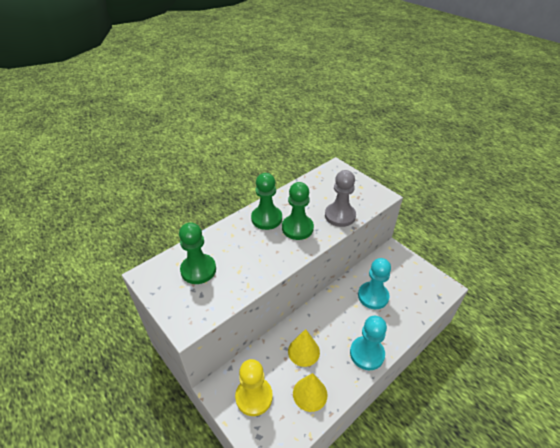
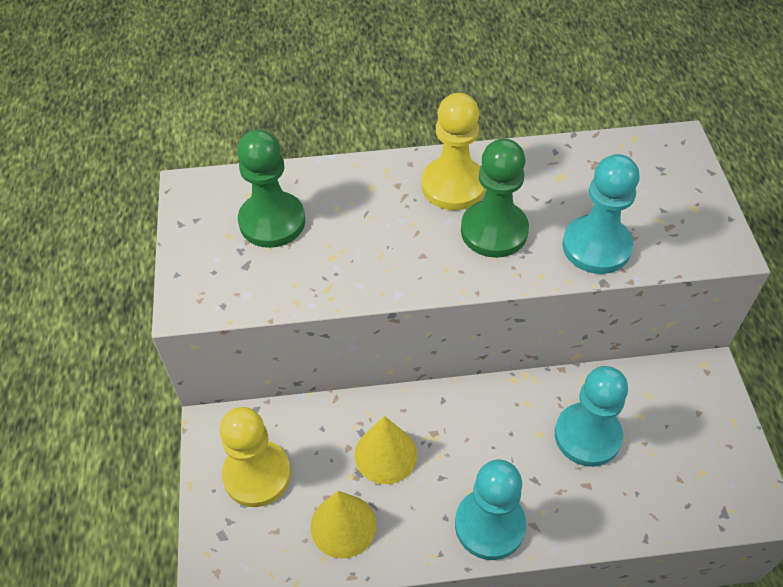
camera: 35 degrees right, 10 degrees up
green pawn [251,173,282,230] -> yellow pawn [421,93,486,210]
grey pawn [325,170,356,227] -> turquoise pawn [562,154,640,274]

